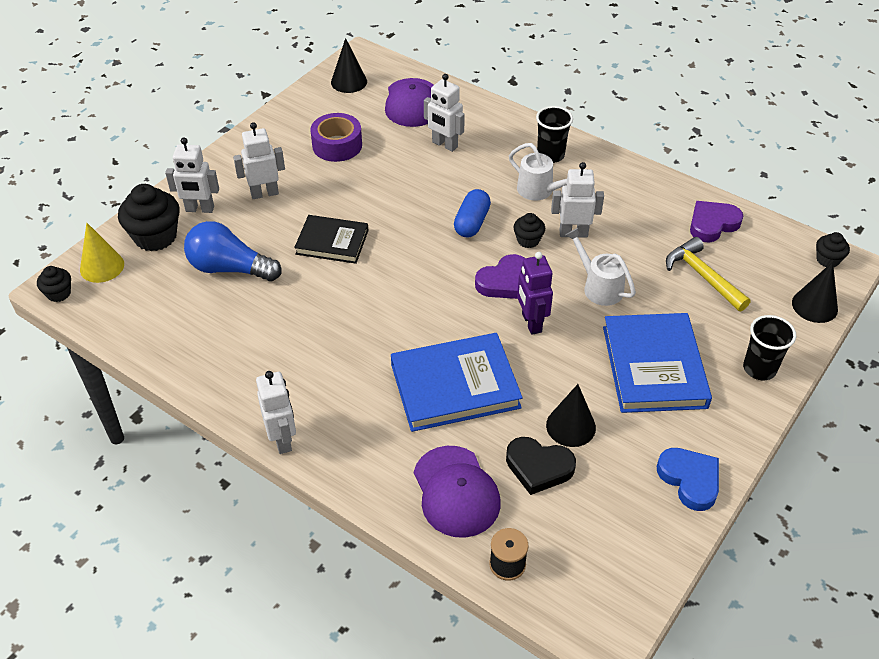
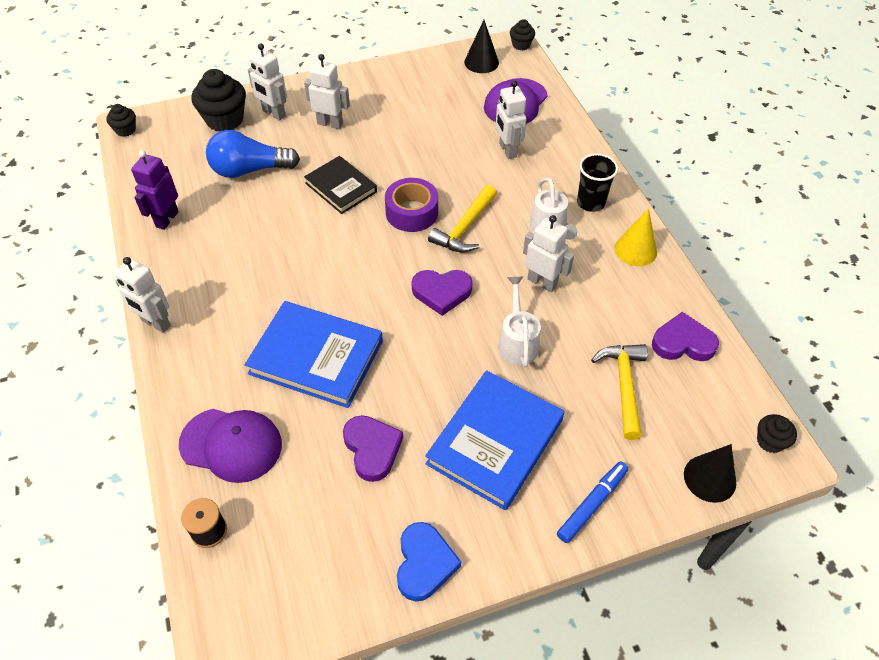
camera: 35 degrees right, 5 degrees up
yellow cone [80,223,124,283] -> yellow cone moved to [615,208,657,266]
blue light bulb [184,221,282,281] -> blue light bulb turned 60 degrees counterclockwise [206,130,300,178]
white robot [256,371,296,454] -> white robot turned 105 degrees clockwise [114,257,171,333]
purple tape [310,113,362,162] -> purple tape moved to [385,178,438,232]
purple cap [414,446,500,538] -> purple cap turned 90 degrees counterclockwise [179,409,282,483]
blue capsule [454,189,491,238] -> yellow hammer [428,185,497,253]
black heart [506,437,576,495] -> none
black cupcake [513,213,545,248] -> black cupcake moved to [510,19,535,51]
purple robot [517,252,553,335] -> purple robot moved to [131,150,179,230]
black cone [546,384,596,447] -> purple heart [343,415,403,482]
black cup [743,315,796,380] -> blue marker [557,462,628,543]

